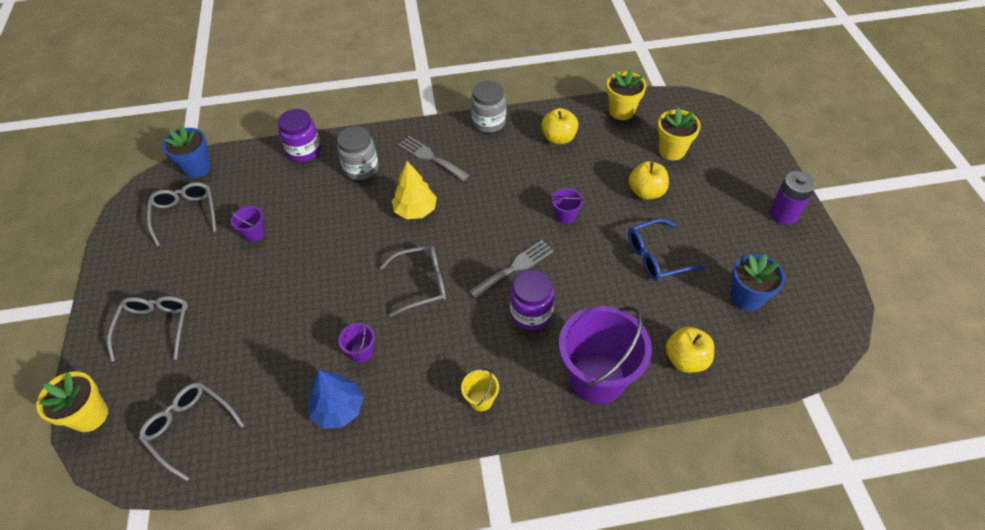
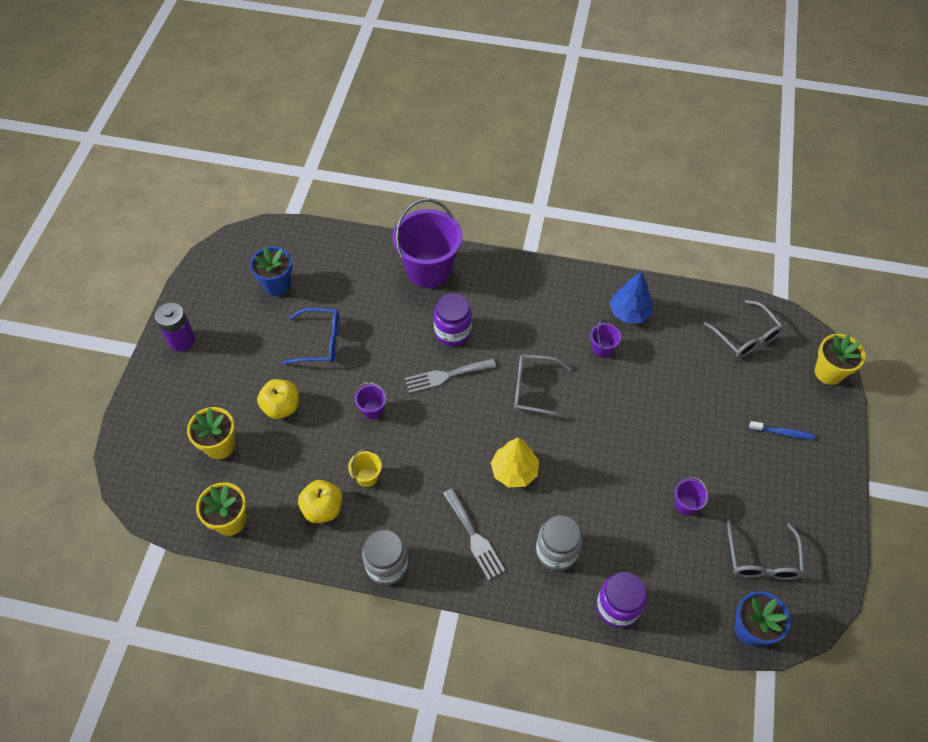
camera: 160 degrees left, 5 degrees up
grey glasses [107,296,188,362] -> blue toothbrush [749,421,814,440]
yellow bucket [461,368,499,411] -> yellow bucket moved to [348,449,382,487]
yellow apple [666,326,714,373] -> none

